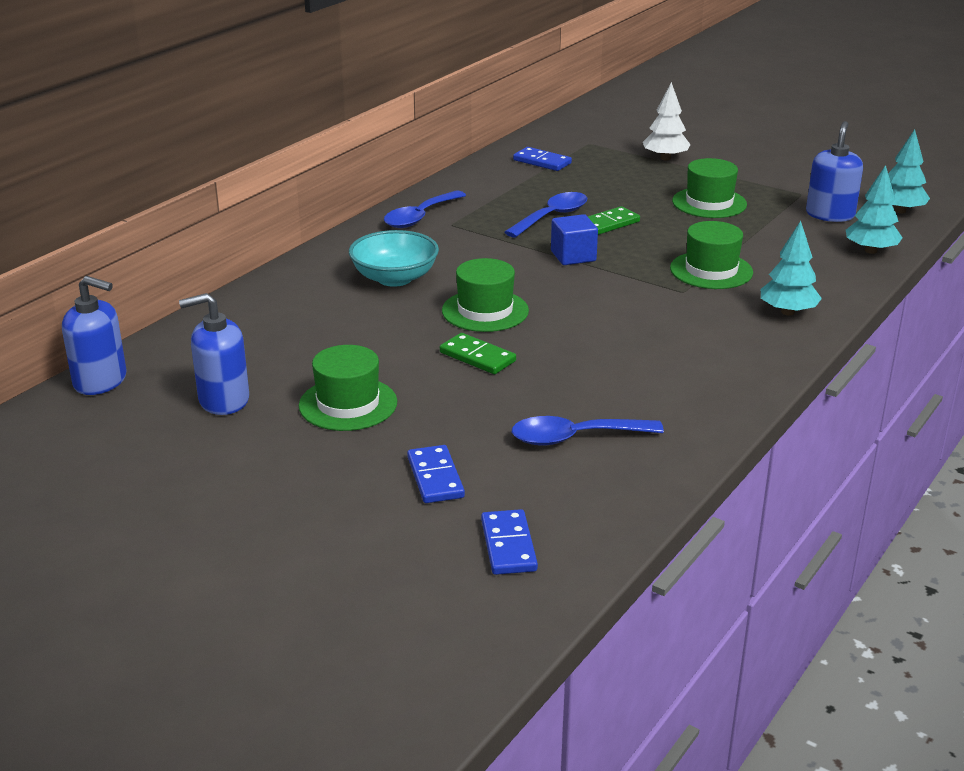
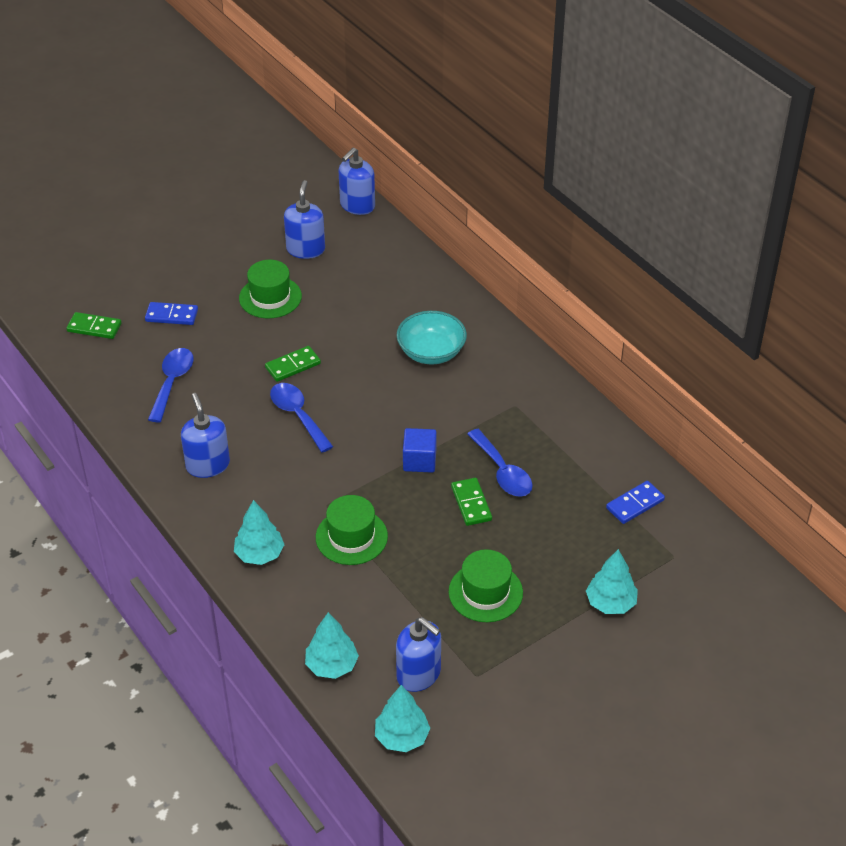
camera: 110 degrees right, 15 degrees up
blue spoon [384,191,466,228] -> blue spoon moved to [270,383,333,453]
green hat [442,258,529,332] -> none
blue domino [481,509,538,575] -> green domino [66,312,122,339]
white tree [643,82,691,160] -> turquoise tree [586,549,638,614]
none -> blue soap dispenser [181,393,230,478]

